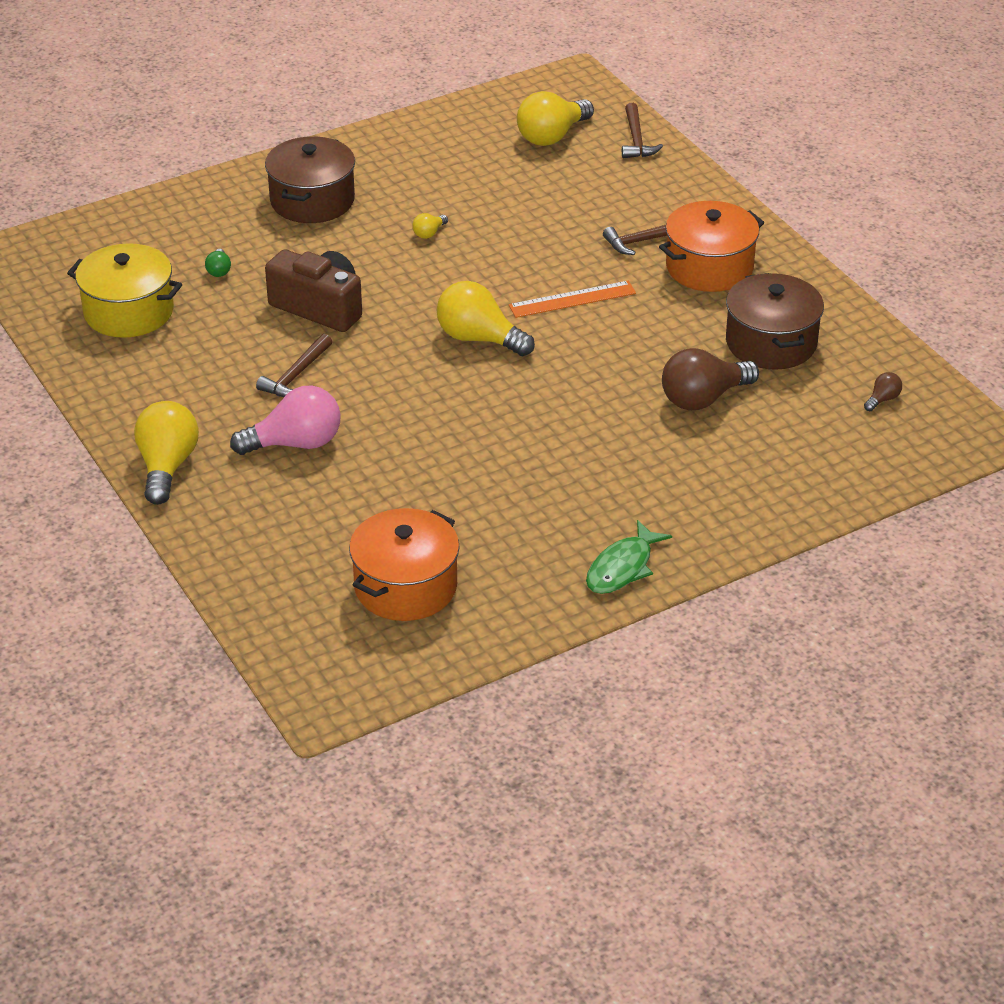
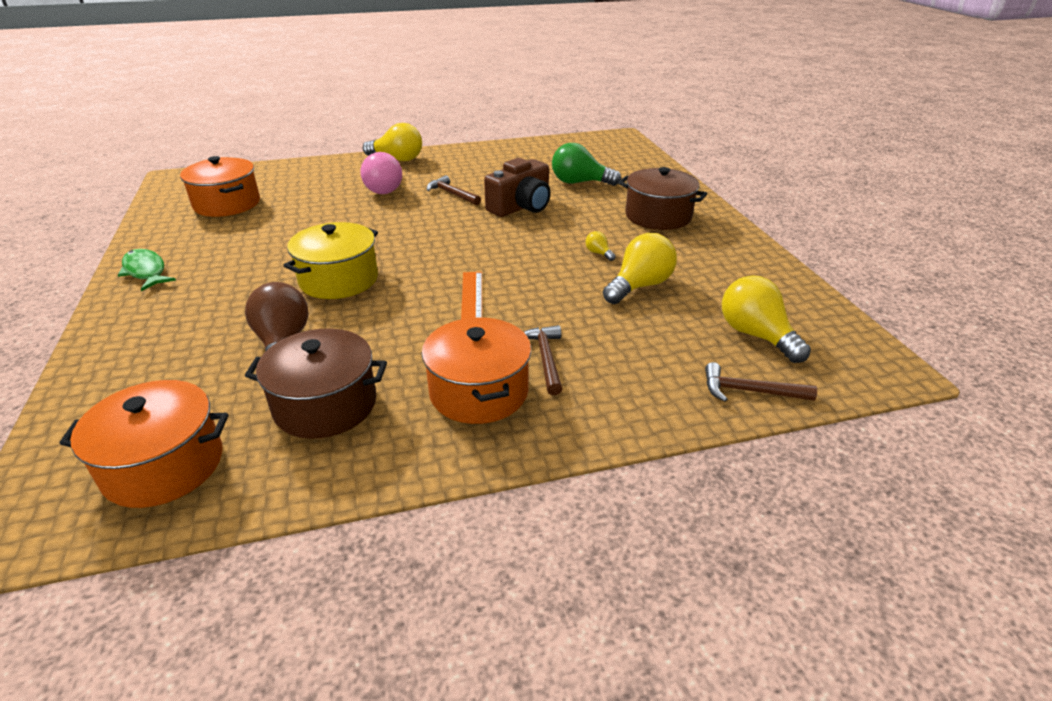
camera: 105 degrees right, 5 degrees down
yellow pot [67,243,182,338] -> yellow pot moved to [283,222,378,299]
green light bulb [205,249,231,277] -> green light bulb [552,143,621,186], size x2.23
yellow light bulb [437,281,535,356] -> yellow light bulb moved to [603,233,677,304]
brown light bulb [864,372,902,411] -> orange pot [59,380,228,508]

